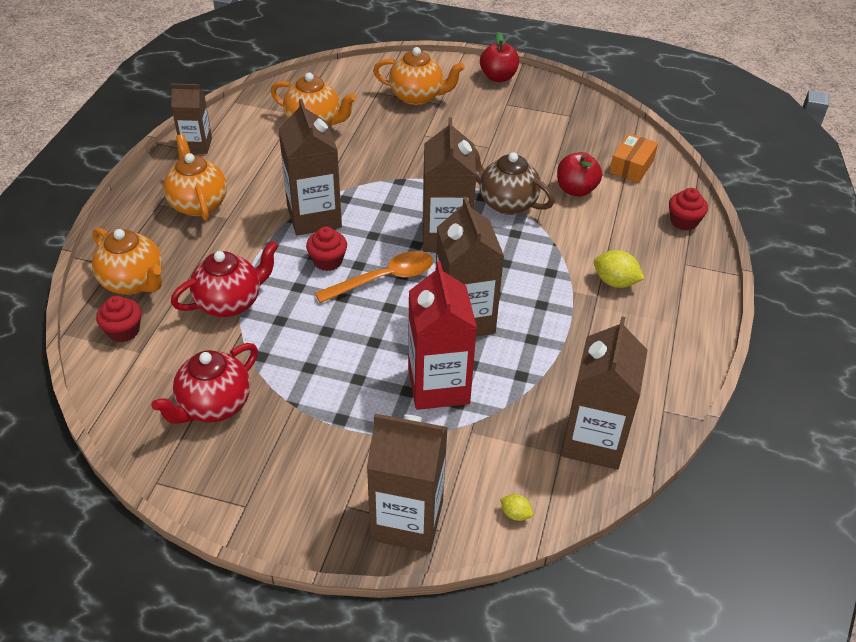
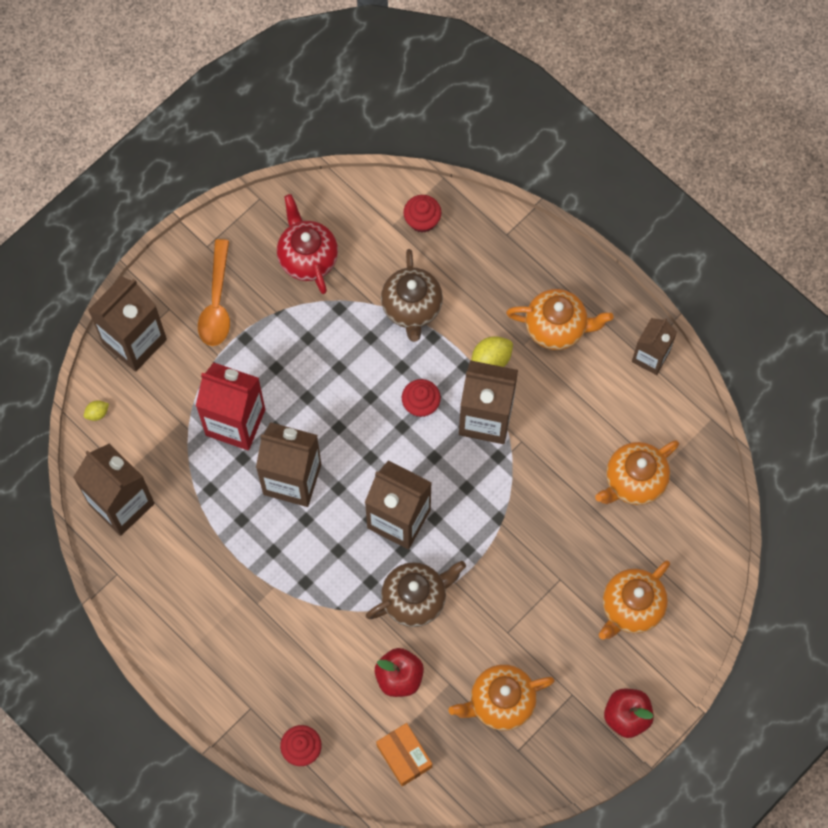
camera: 120 degrees right, 25 degrees up
orange teapot [92,228,162,295] -> orange teapot moved to [449,665,555,731]
red teapot [171,241,278,317] -> brown teapot [381,249,443,342]
orange spoon [315,251,433,303] -> orange spoon moved to [198,239,230,346]
yellow lemon [594,250,645,288] -> yellow lemon moved to [471,336,513,367]

